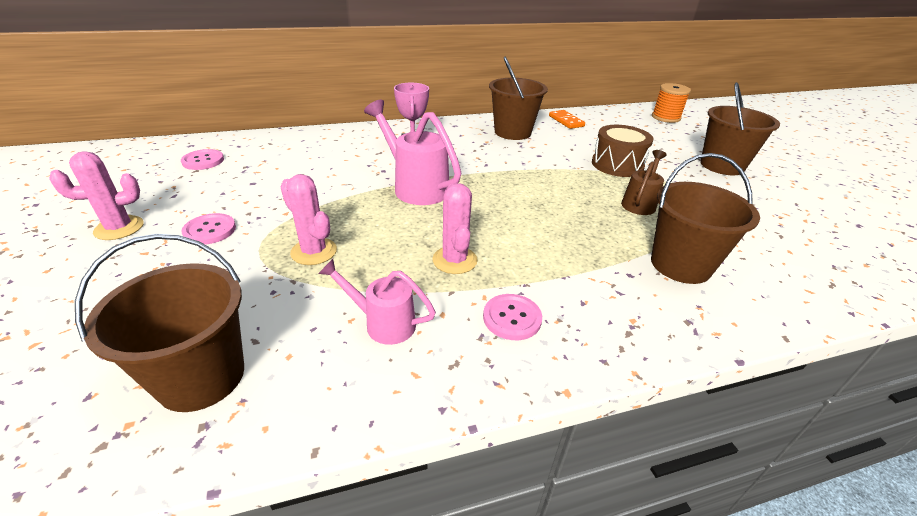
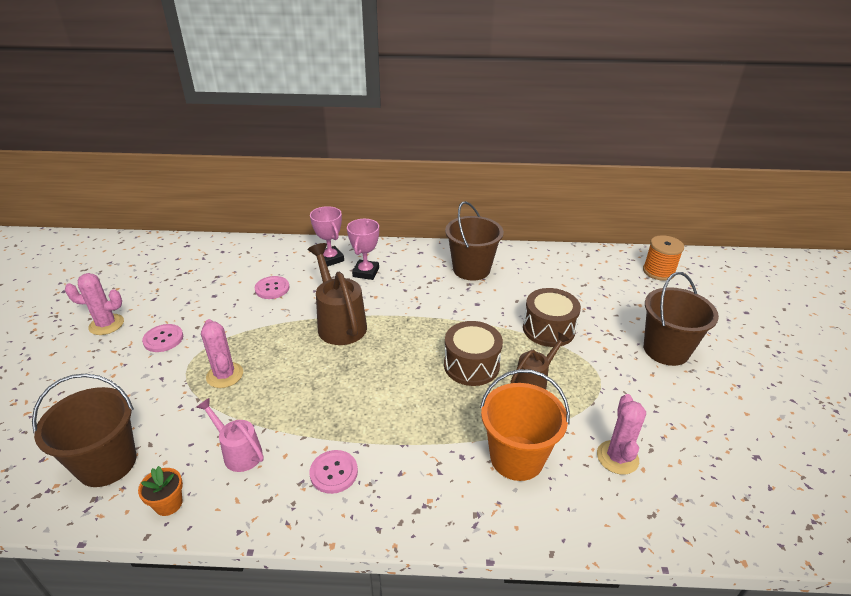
camera: 20 degrees right, 0 degrees up
pink button [181,149,224,170] -> pink button moved to [255,276,289,299]
pink watering can [364,100,461,205] -> brown watering can [308,243,367,345]
pink cactus [432,183,478,274] -> pink cactus moved to [597,394,646,475]
orange domino [549,110,585,129] -> none
brown bucket [651,153,760,284] -> orange bucket [480,369,570,481]
none -> orange flower pot [138,466,183,516]
none -> pink trophy [310,206,344,267]
none -> brown drum [444,321,503,386]

